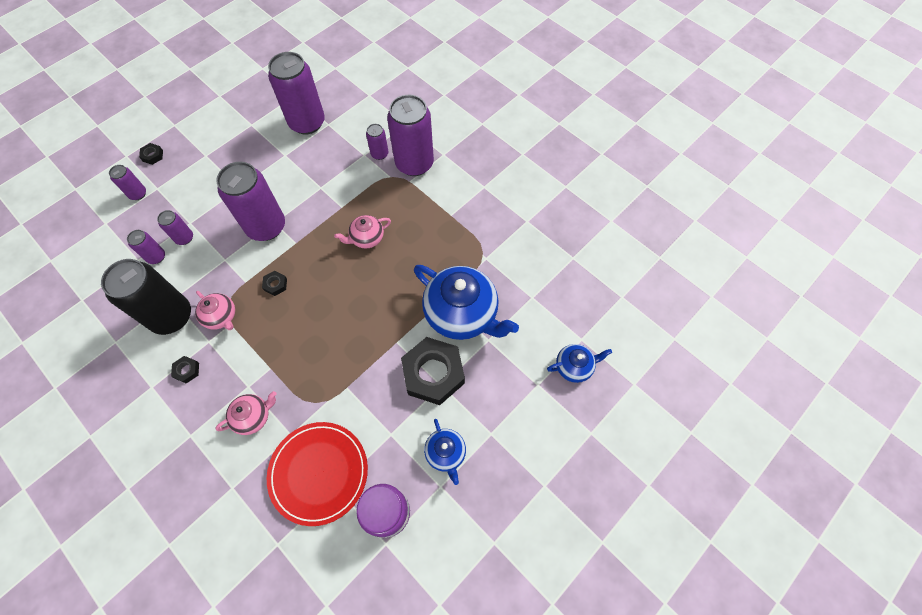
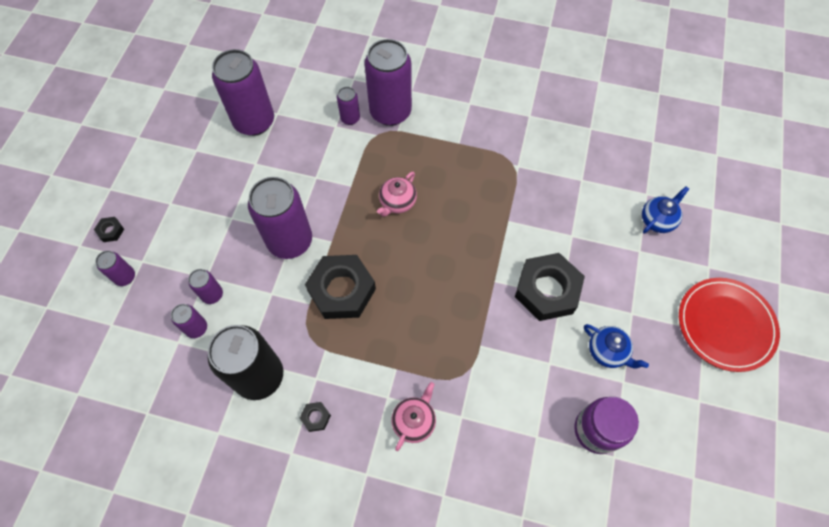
camera: 30 degrees left, 0 degrees up
pink teapot [195,291,235,330] -> none
black nut [262,271,287,296] -> black nut [305,255,376,319], size x2.46
red plate [267,422,368,526] -> red plate moved to [679,278,780,372]
blue teapot [414,265,519,340] -> none

